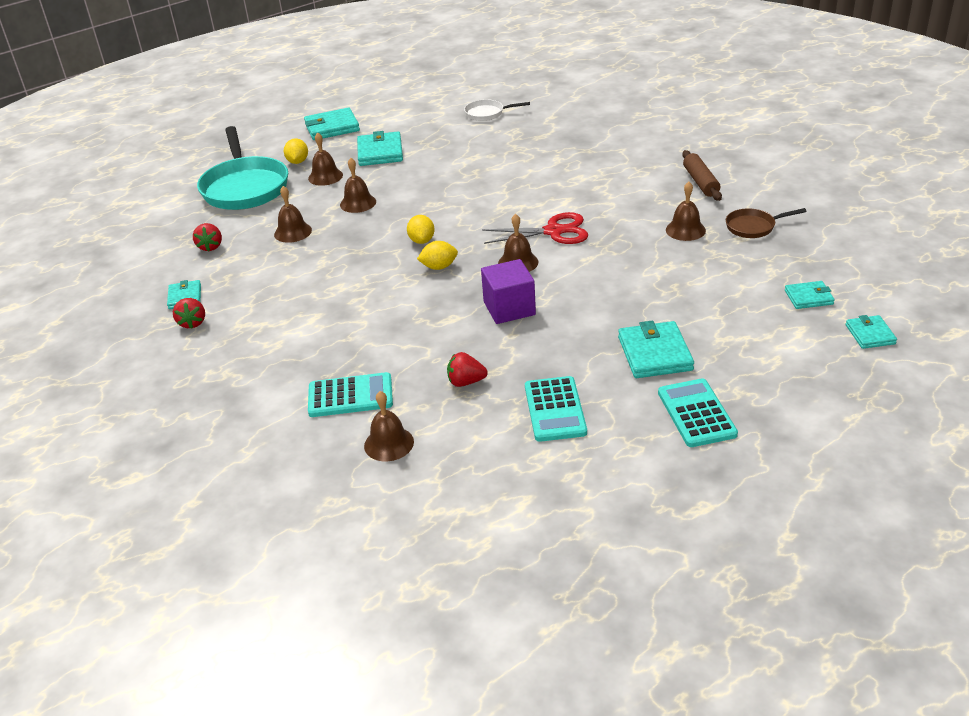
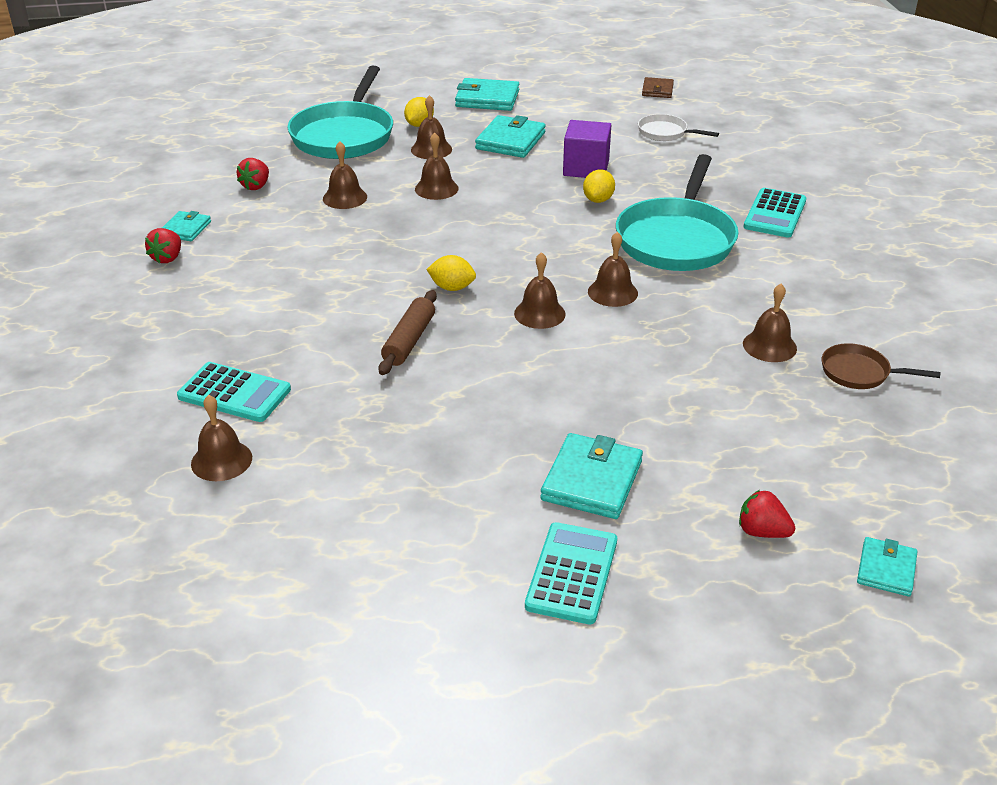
camera: 25 degrees right, 0 degrees up
yellow lemon [407,215,435,244] -> yellow lemon moved to [583,169,615,203]
red strawberry [447,352,488,387] -> red strawberry moved to [739,490,795,538]
purple cube [481,259,536,324] -> purple cube moved to [563,120,611,178]
red scissors [482,212,588,244] -> brown bell [588,232,638,307]
turquoise calculator [525,376,587,442] -> turquoise calculator moved to [743,188,807,237]
brown rolling pin [682,150,722,201] -> brown rolling pin moved to [378,290,437,375]
turquoise wallet [785,281,835,309] -> none
none -> turquoise pan [616,154,738,271]
none -> brown wallet [642,77,674,98]

